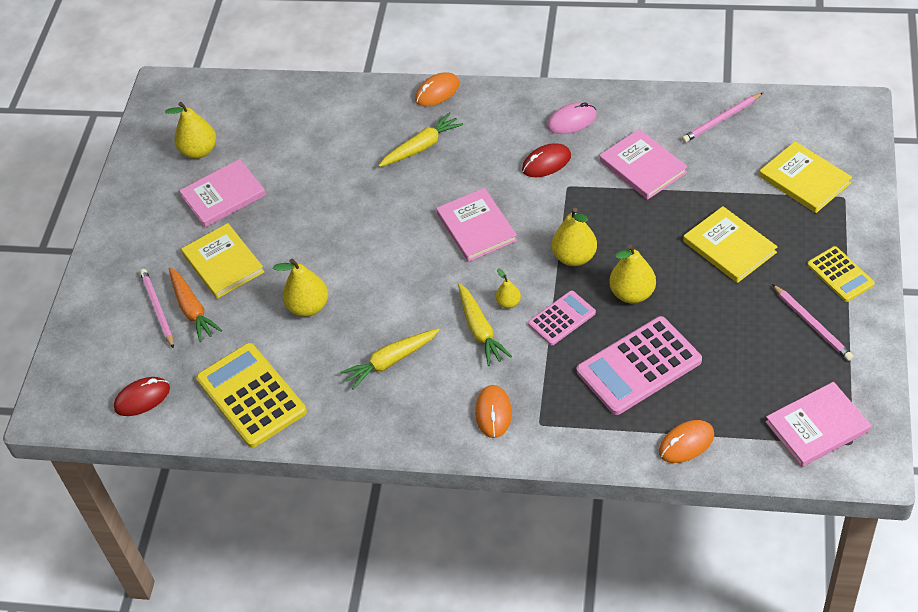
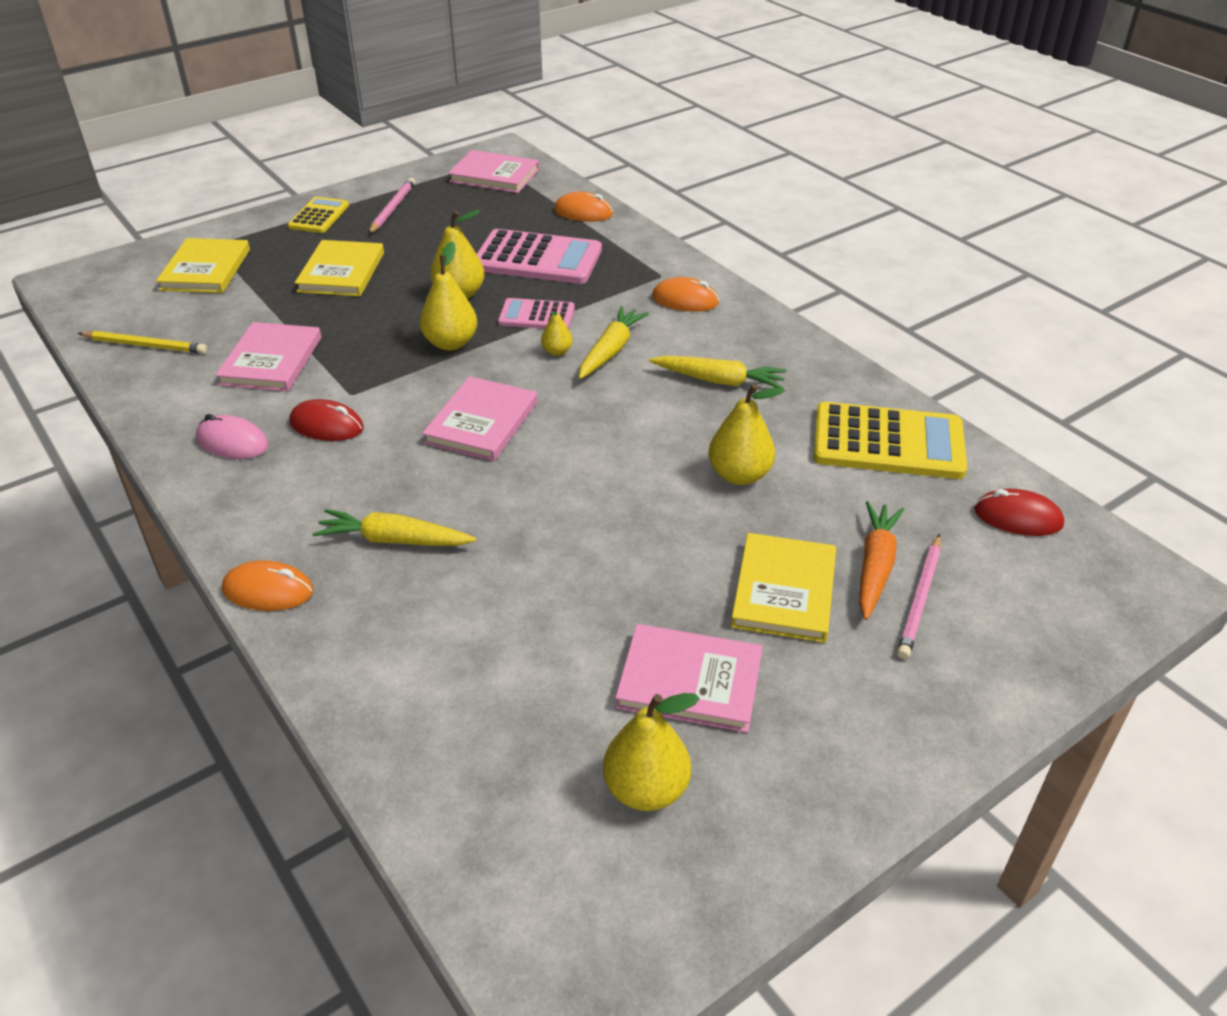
camera: 140 degrees left, 10 degrees down
yellow calculator [196,343,307,448] -> yellow calculator turned 90 degrees counterclockwise [813,402,967,479]
orange mouse [475,385,512,438] -> orange mouse turned 60 degrees clockwise [652,277,719,312]
pink pencil [682,93,763,143] -> yellow pencil [78,331,207,354]

